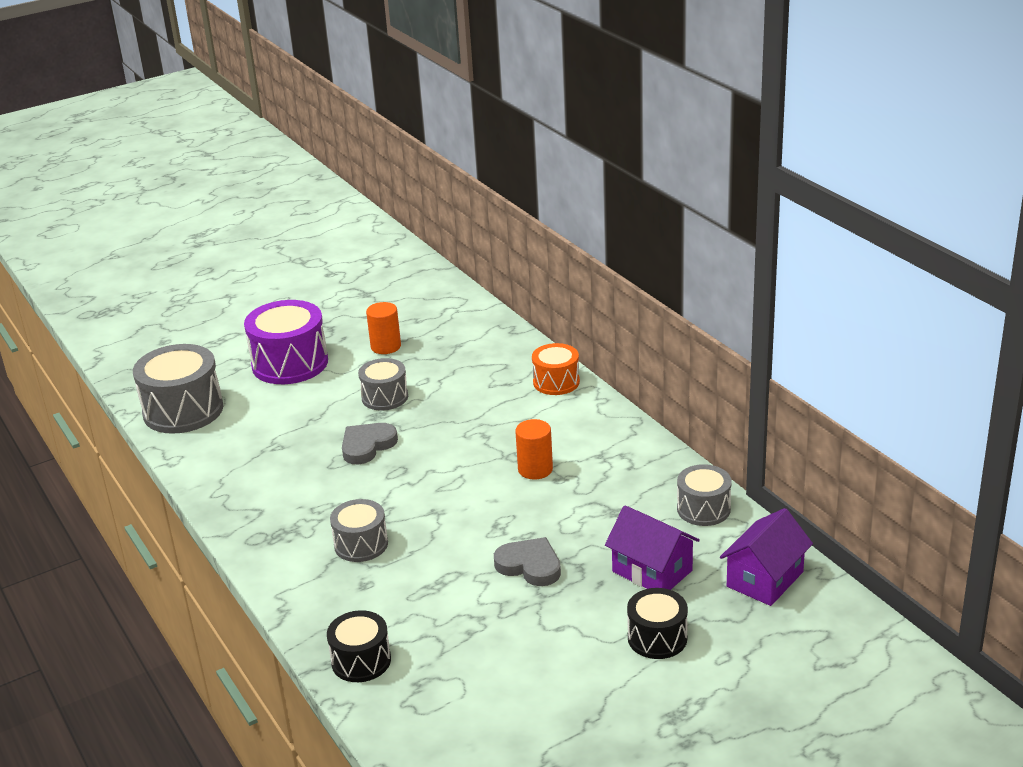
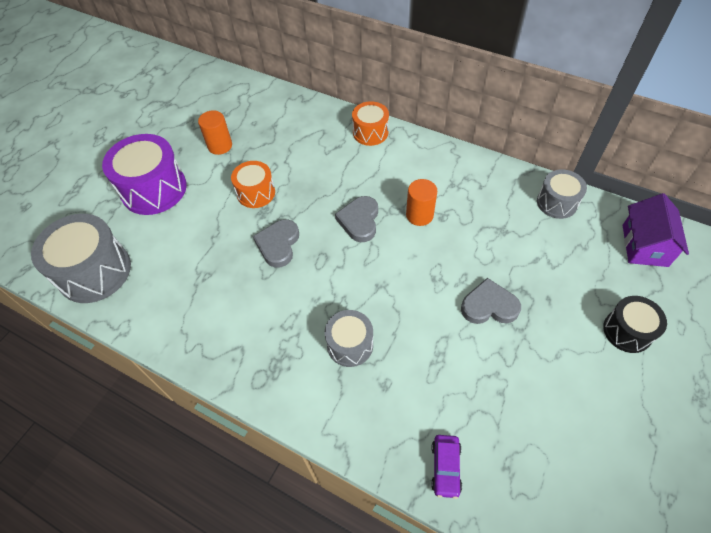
camera: 30 degrees left, 25 degrees up
black drum [327,610,391,682] -> purple car [431,435,462,499]
grey drum [358,358,408,410] -> orange drum [231,161,275,208]
purple house [605,505,700,590] -> none
none -> grey heart [335,196,378,242]

